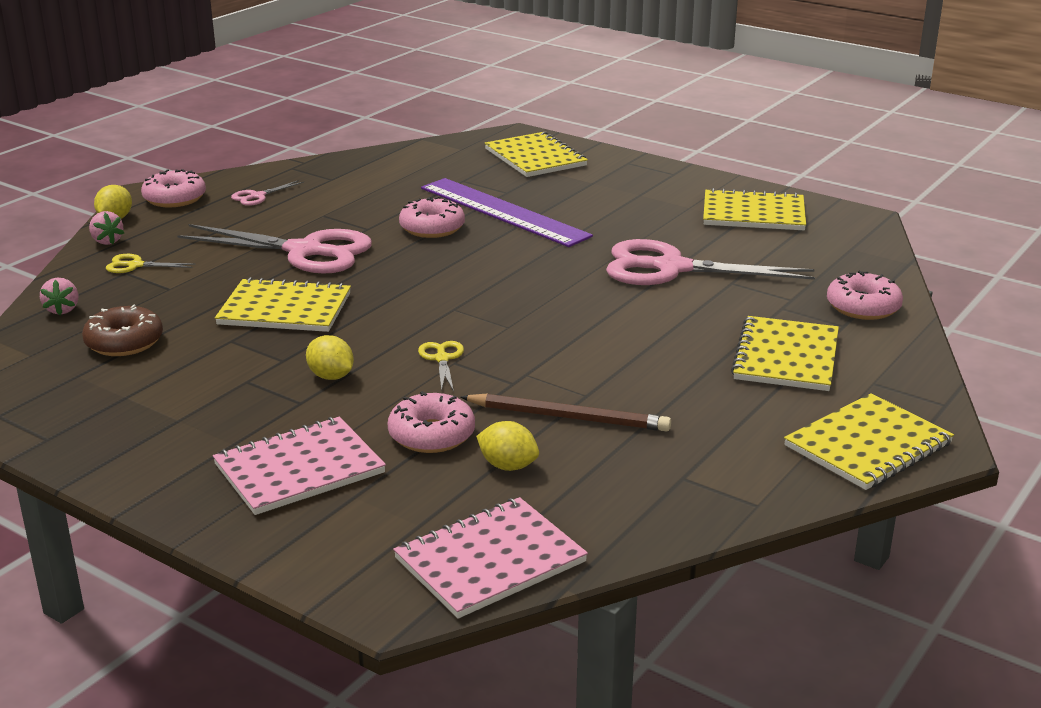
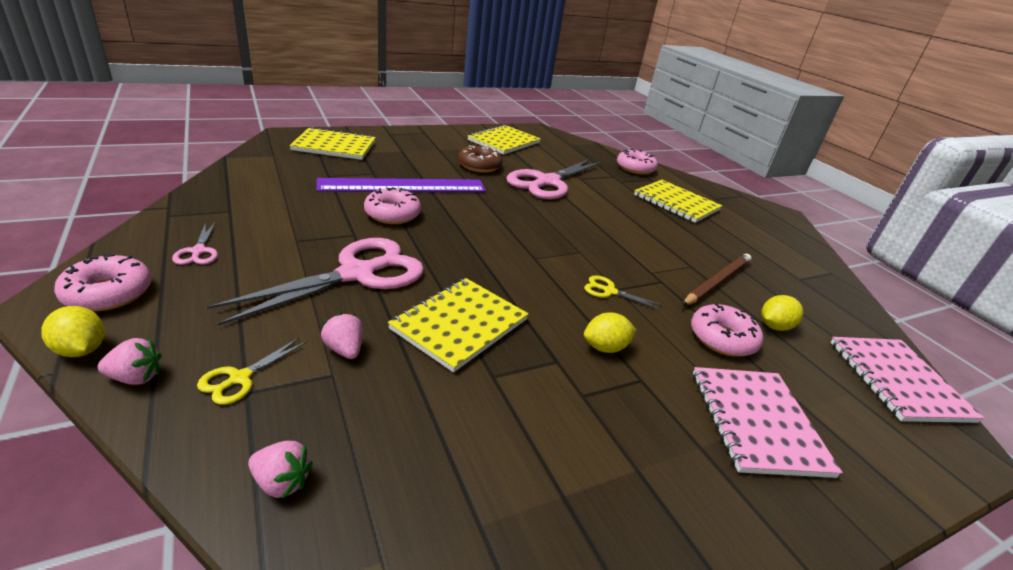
camera: 65 degrees left, 5 degrees up
brown donut [82,305,163,356] -> brown donut moved to [458,145,503,173]
yellow notebook [784,393,954,490] -> none
none -> pink strawberry [321,313,363,359]

